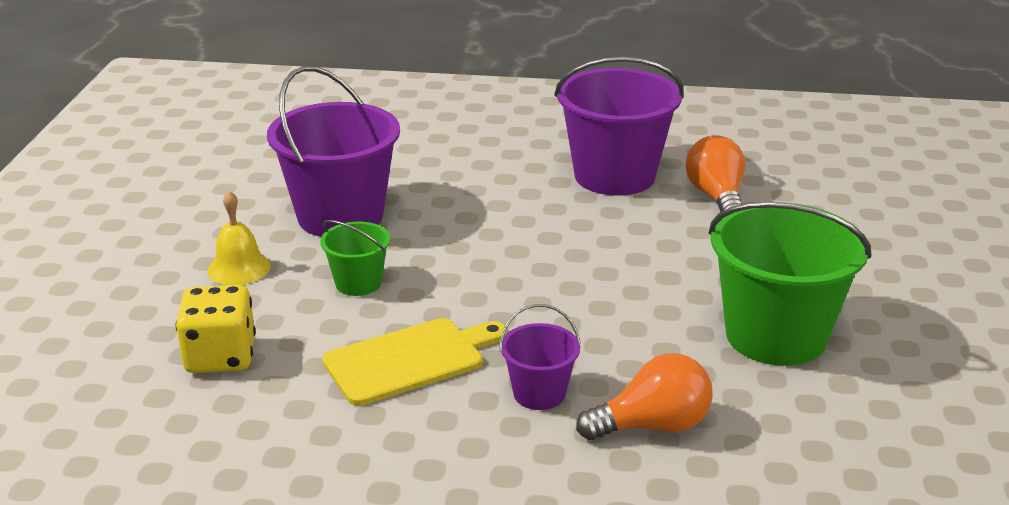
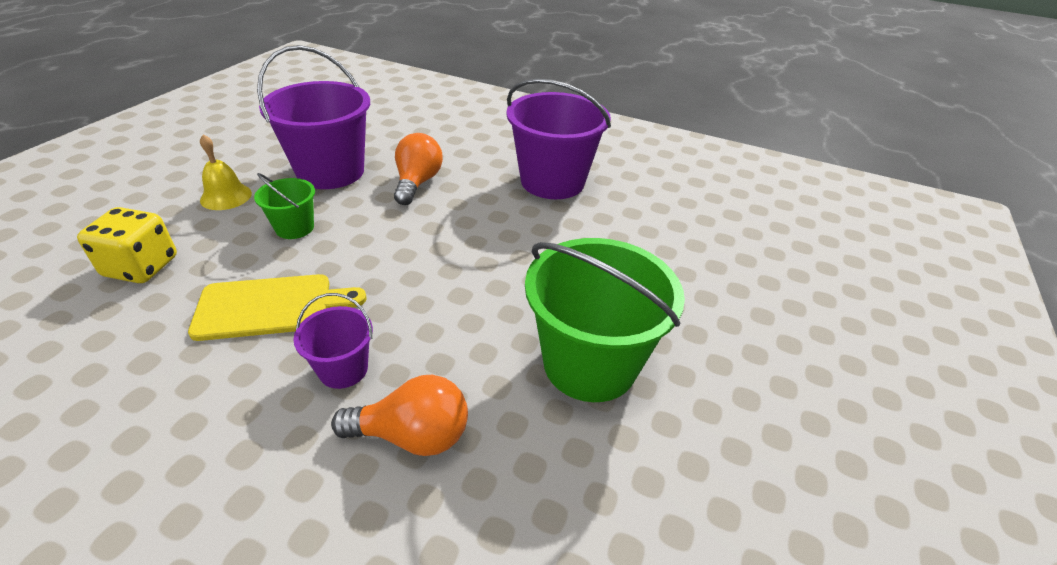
camera: 15 degrees right, 10 degrees up
orange light bulb [686,135,745,212] -> orange light bulb moved to [394,133,443,205]

